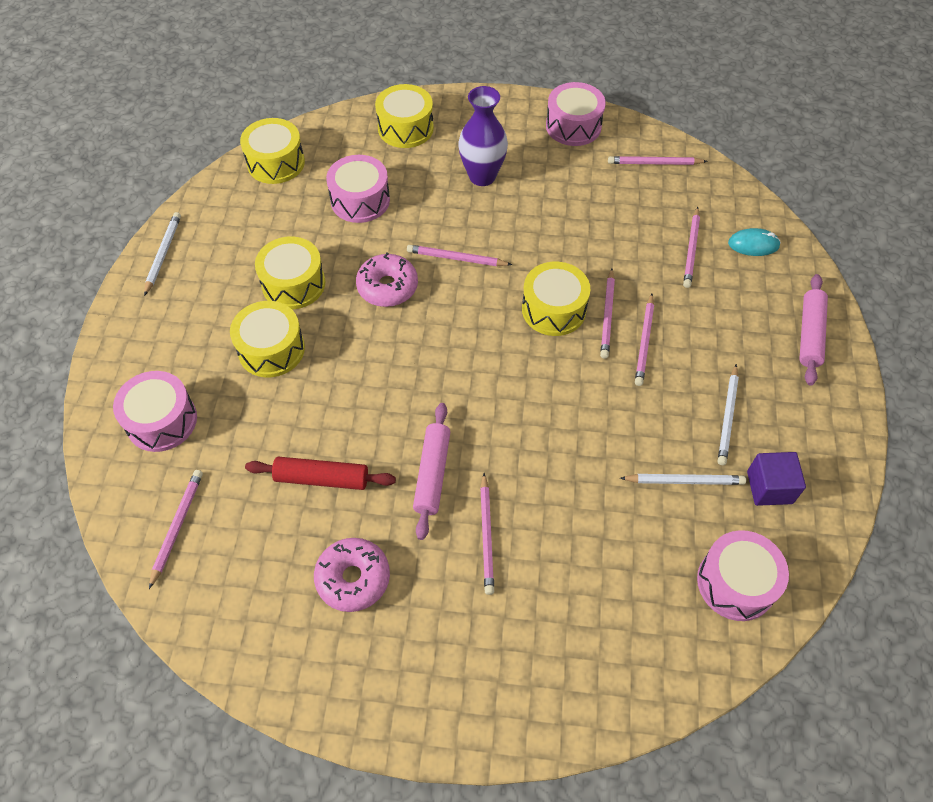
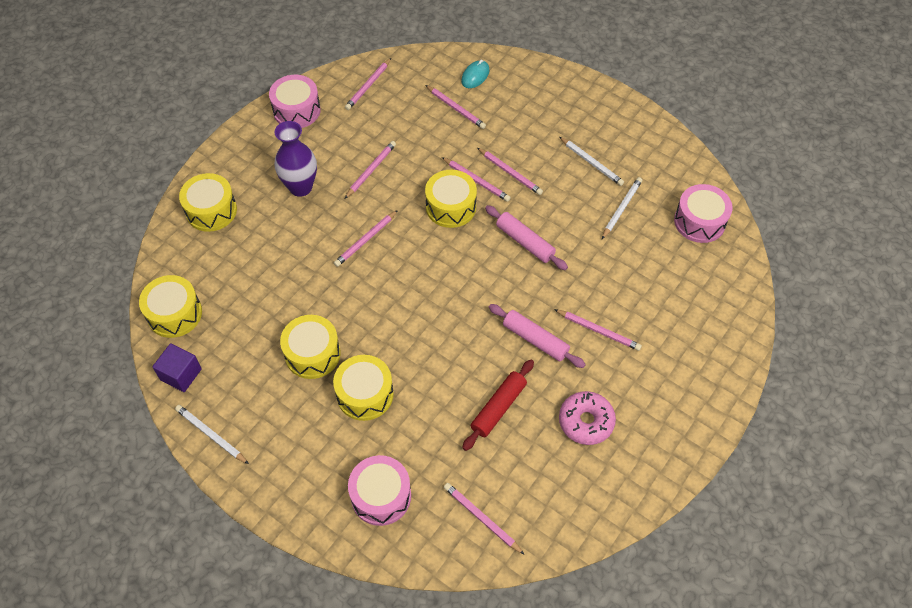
camera: 60 degrees left, 0 degrees up
pink drum [326,155,390,223] -> none
pink donut [356,253,418,307] -> none
purple cube [747,452,806,506] -> purple cube moved to [152,343,202,392]
pink rolling pin [799,274,828,386] -> pink rolling pin moved to [485,205,568,270]
none -> pink pencil [345,141,396,199]

